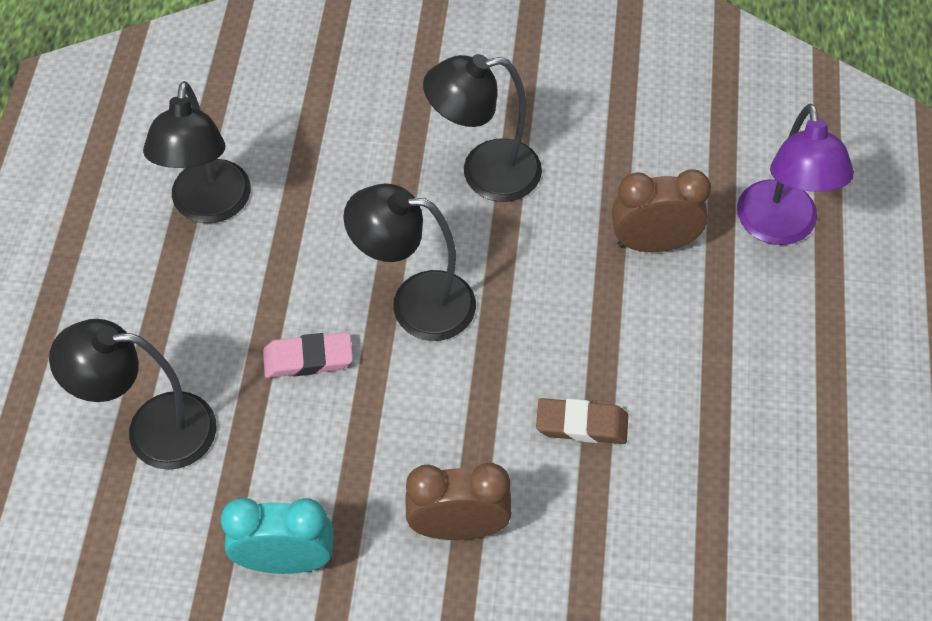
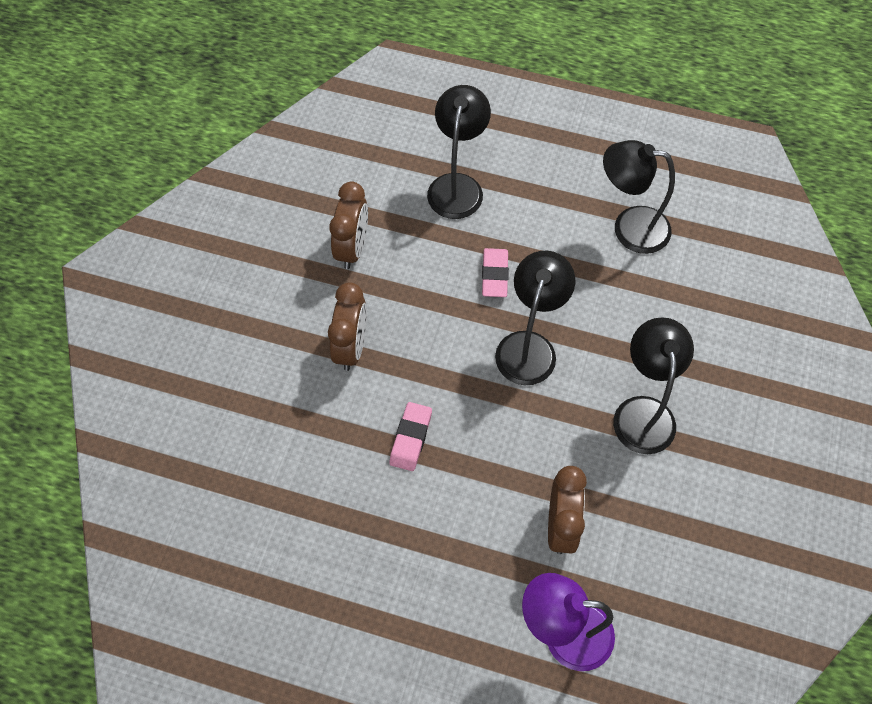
camera: 100 degrees right, 5 degrees up
turquoise clock [221,498,334,574] -> brown clock [329,181,368,269]
brown eraser [536,398,628,444] -> pink eraser [389,402,432,471]

